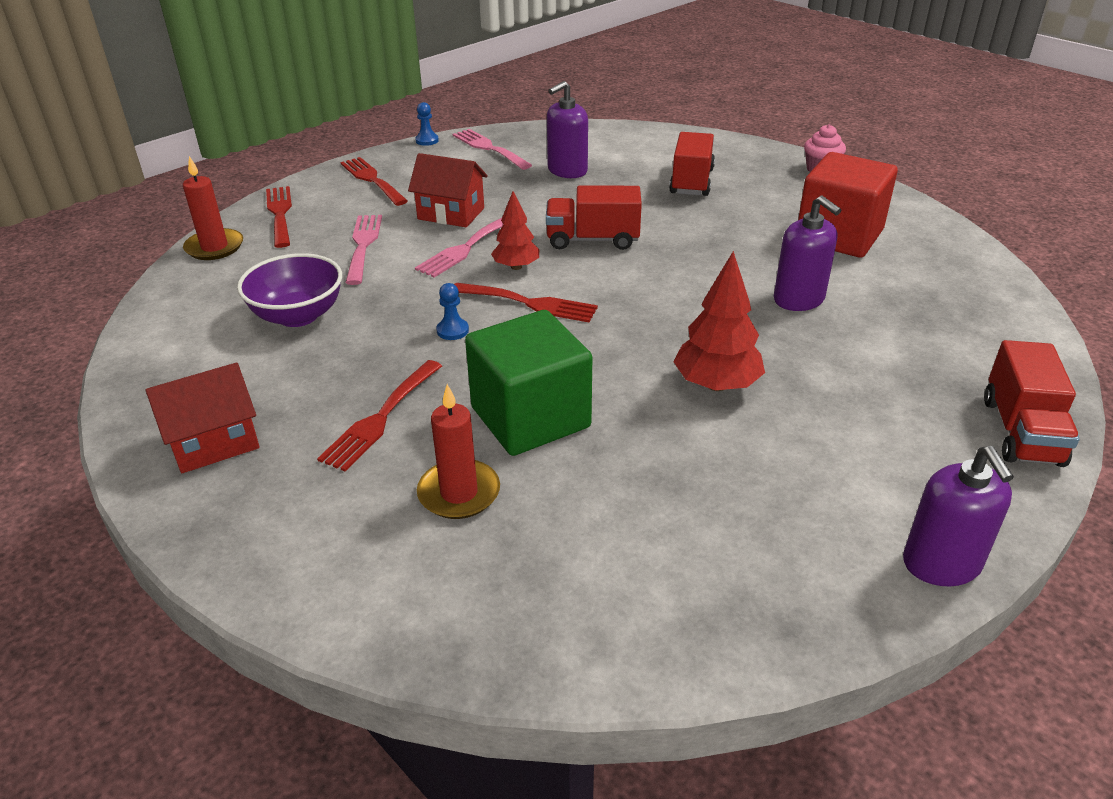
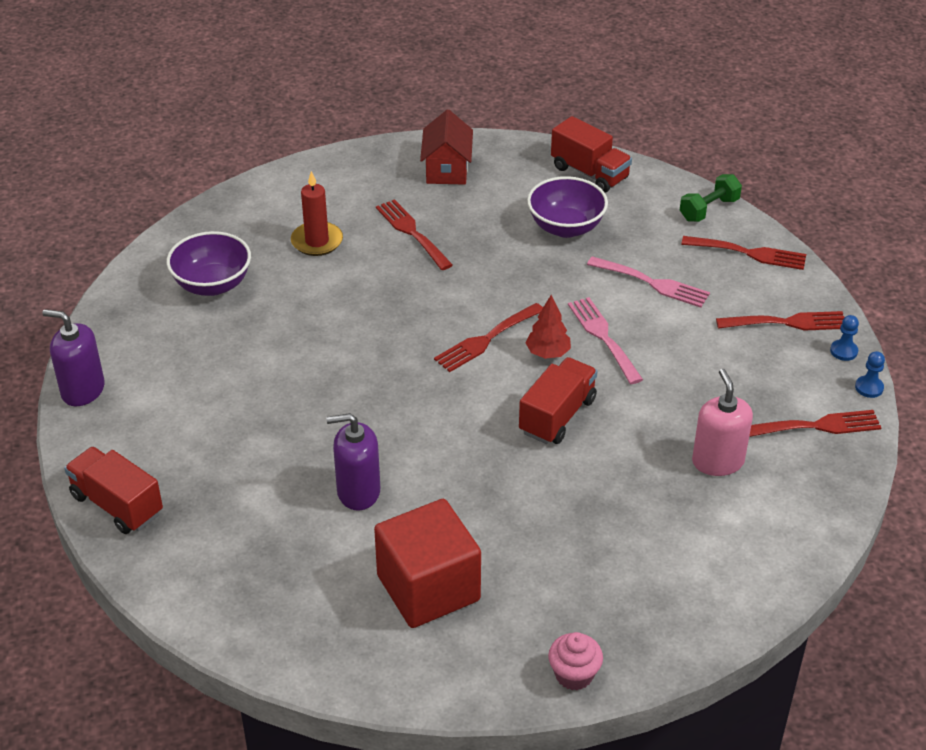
camera: 120 degrees right, 5 degrees up
red candle [183,156,243,260] -> green dumbbell [680,174,742,222]
red house [408,153,488,227] -> none
blue pawn [436,283,469,340] -> blue pawn moved to [830,315,859,361]
pink fork [453,129,532,170] -> red fork [749,410,881,437]
green cube [465,310,592,456] -> none
purple soap dispenser [547,81,588,178] -> pink soap dispenser [692,369,753,476]
red truck [669,132,715,196] -> red truck moved to [551,116,632,193]
red tree [673,251,765,391] -> none
none -> purple bowl [166,231,251,296]

